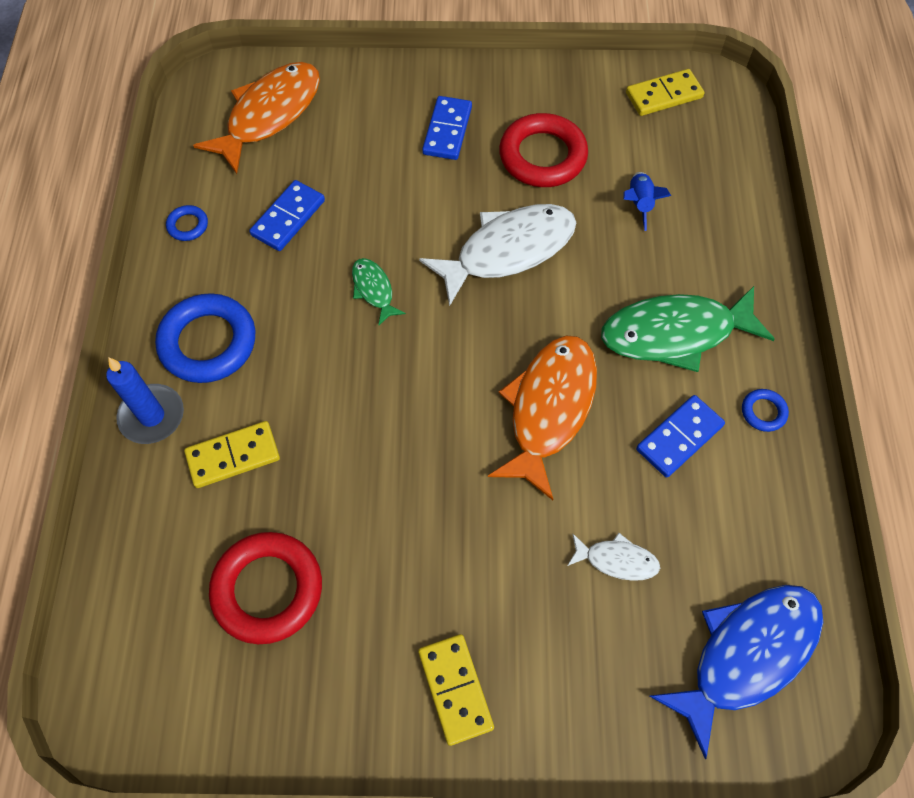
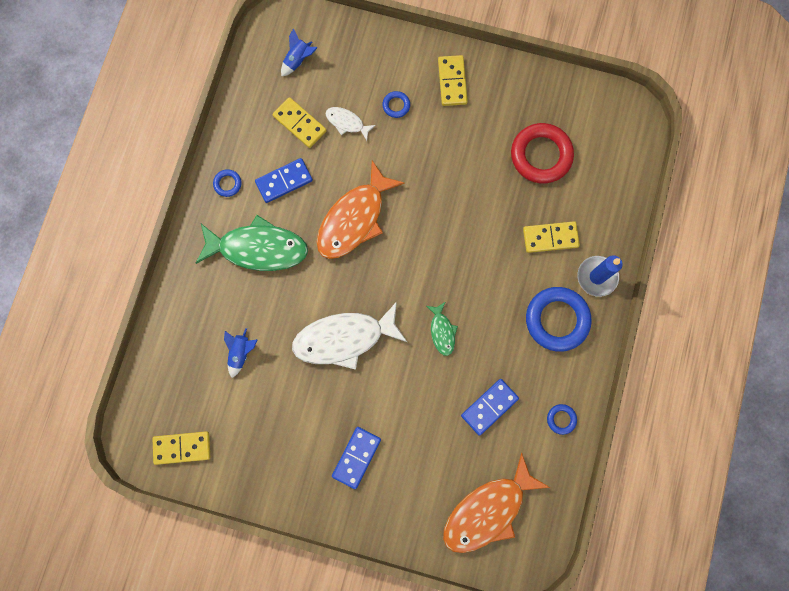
camera: 165 degrees left, 15 degrees up
red ring [499,113,588,187] -> none
blue fish [649,585,823,759] -> blue rocket [281,28,318,77]
none -> yellow domino [273,97,327,148]
none -> blue ring [382,91,410,118]

